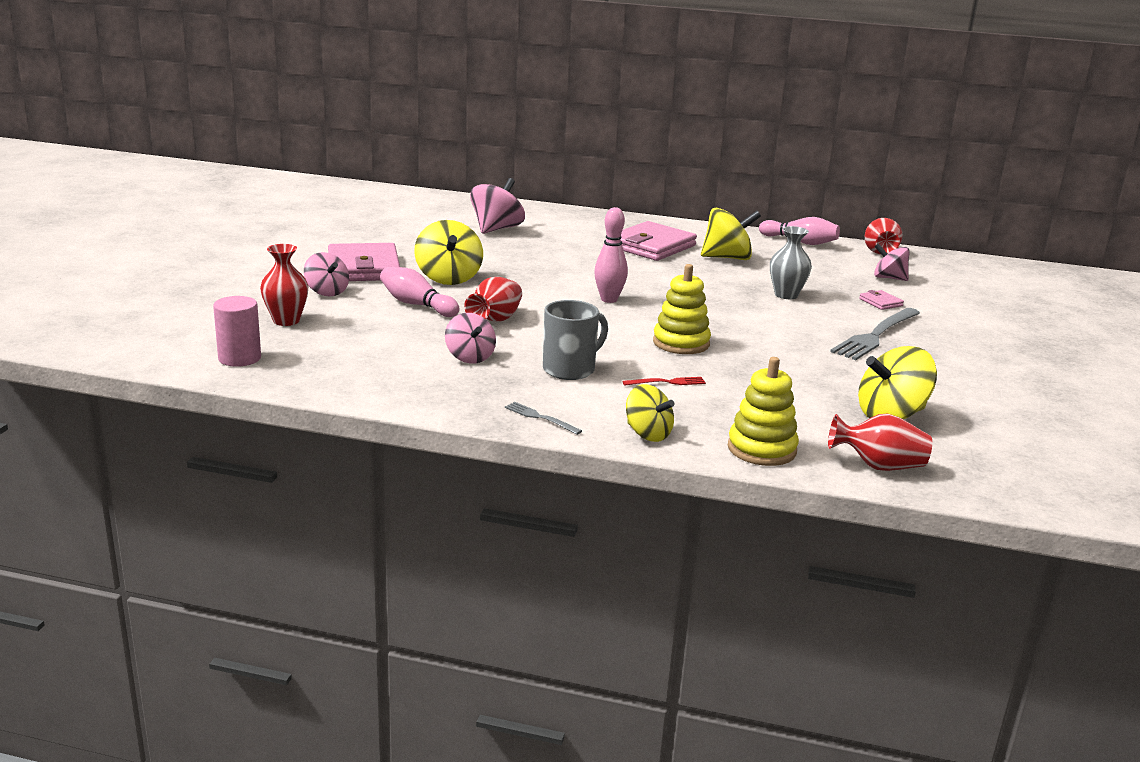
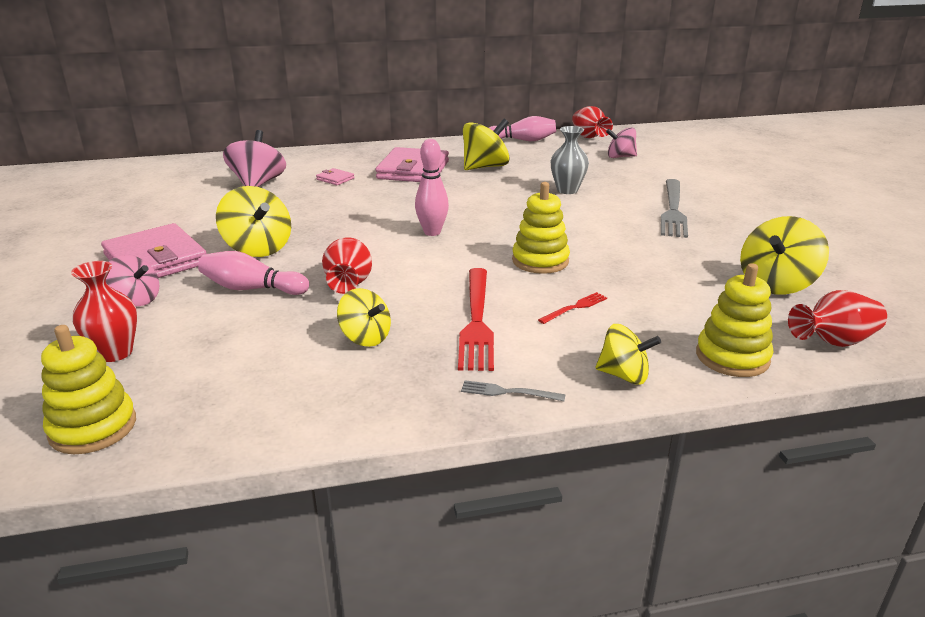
camera: 25 degrees left, 5 degrees up
pink cylinder [213,296,261,367] -> yellow stacking toy [41,325,136,454]
pink spinning top [445,313,496,364] -> yellow spinning top [337,288,391,347]
grey mug [543,300,608,380] -> red fork [458,268,494,371]
pink wallet [859,290,904,310] -> pink wallet moved to [316,168,355,185]

